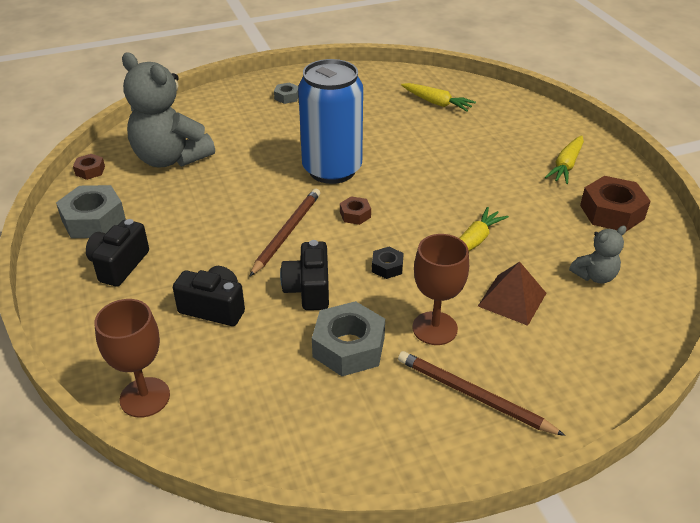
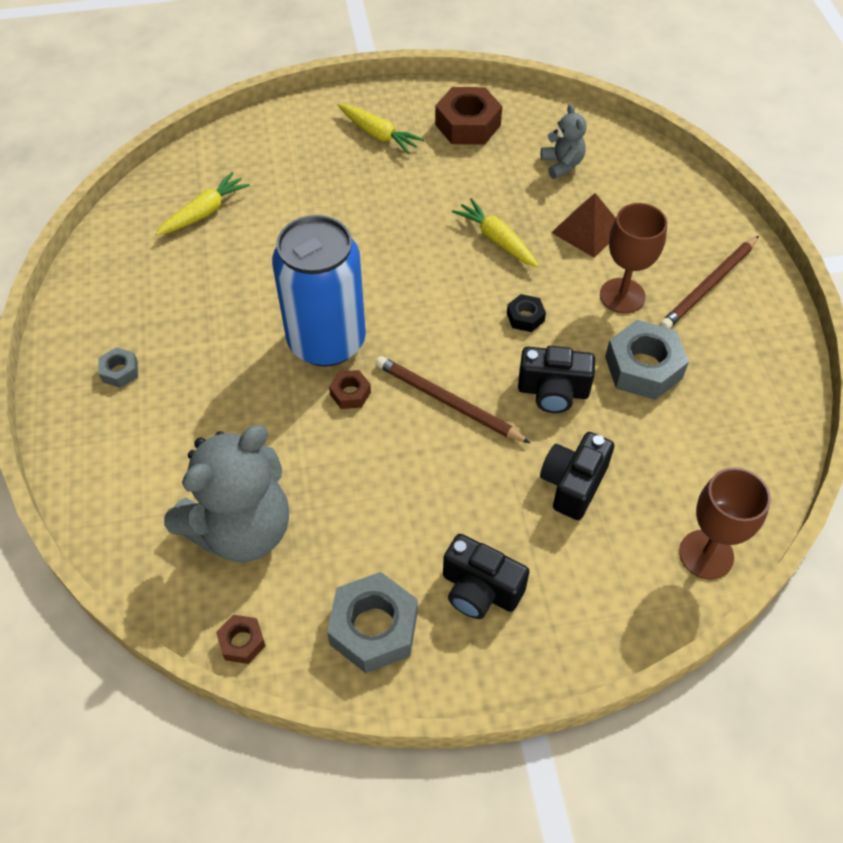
camera: 80 degrees left, 15 degrees up
brown nut [340,196,371,225] -> brown nut moved to [329,370,371,409]

